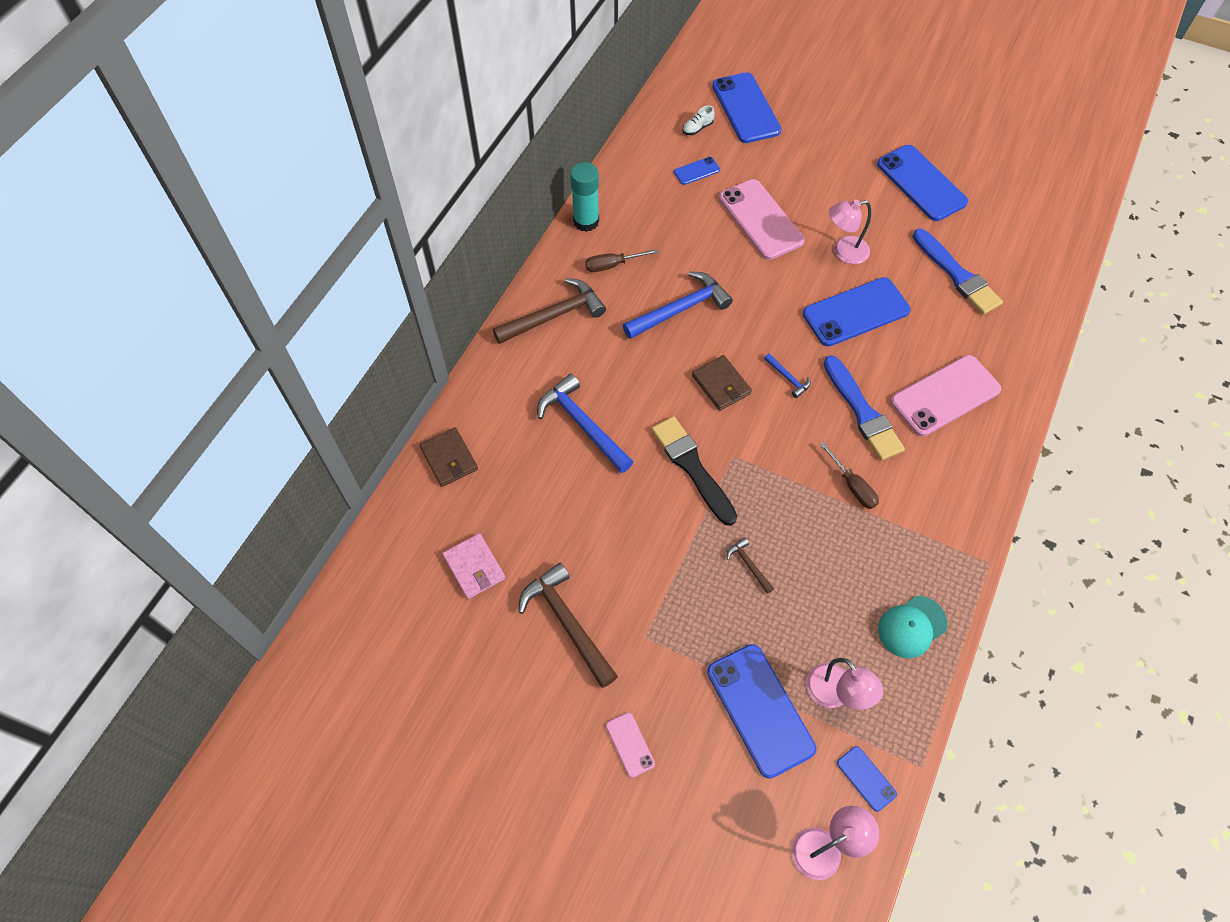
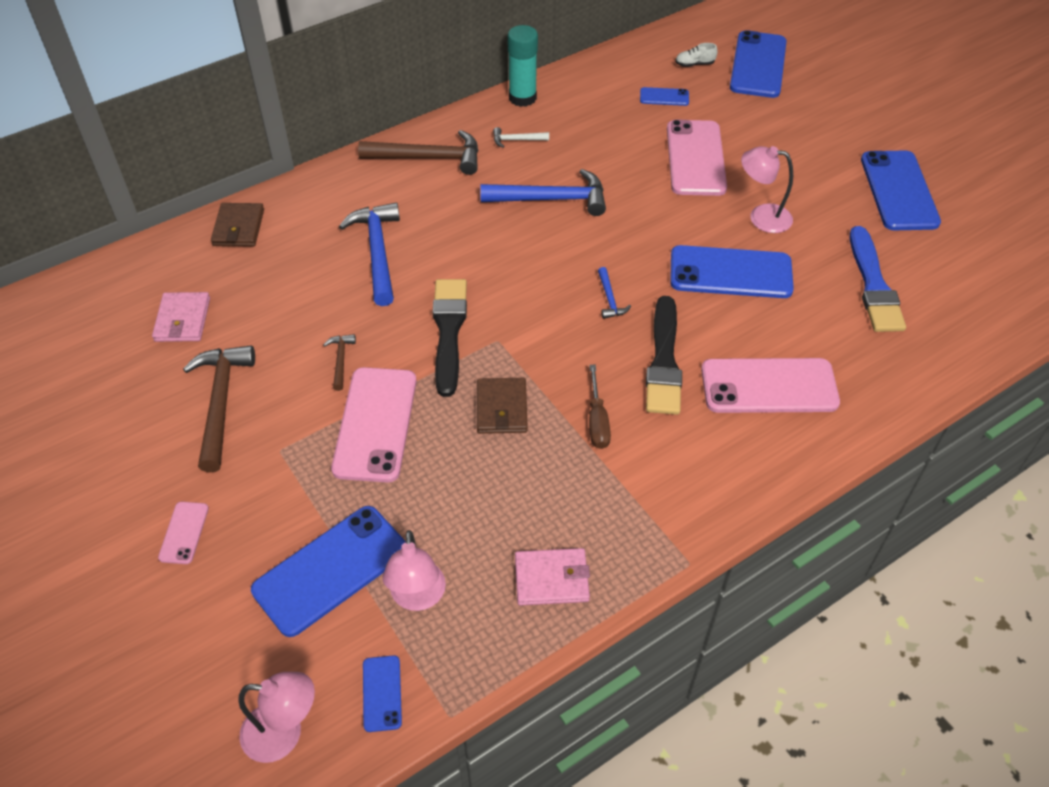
camera: 30 degrees right, 10 degrees down
brown screwdriver [585,249,658,272] -> white hammer [493,127,549,148]
brown wallet [692,355,752,411] -> brown wallet moved to [477,378,528,434]
blue phone [707,644,816,779] -> blue phone turned 45 degrees clockwise [251,506,406,637]
brown hammer [727,537,774,594] -> brown hammer moved to [323,334,356,391]
blue brush [823,355,905,461] -> black brush [646,296,682,415]
turquoise cap [878,596,947,658] -> pink wallet [515,548,590,605]
none -> pink phone [331,367,417,483]

